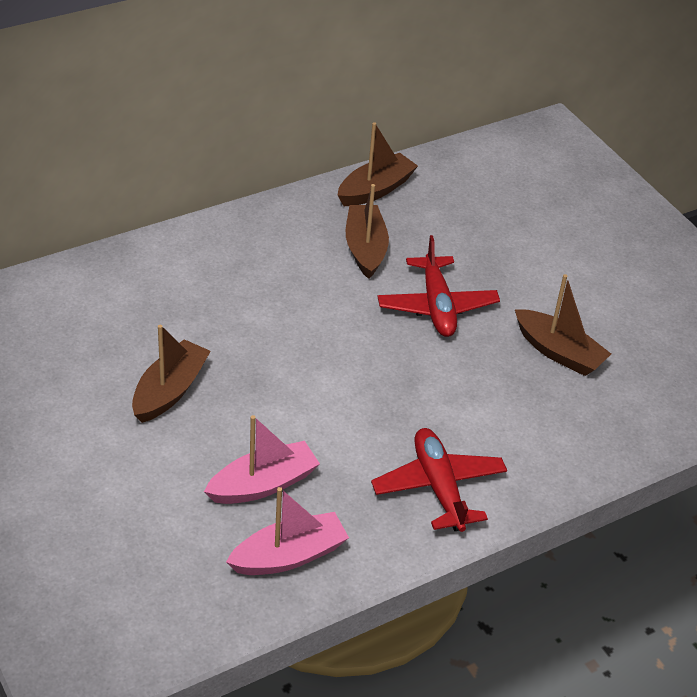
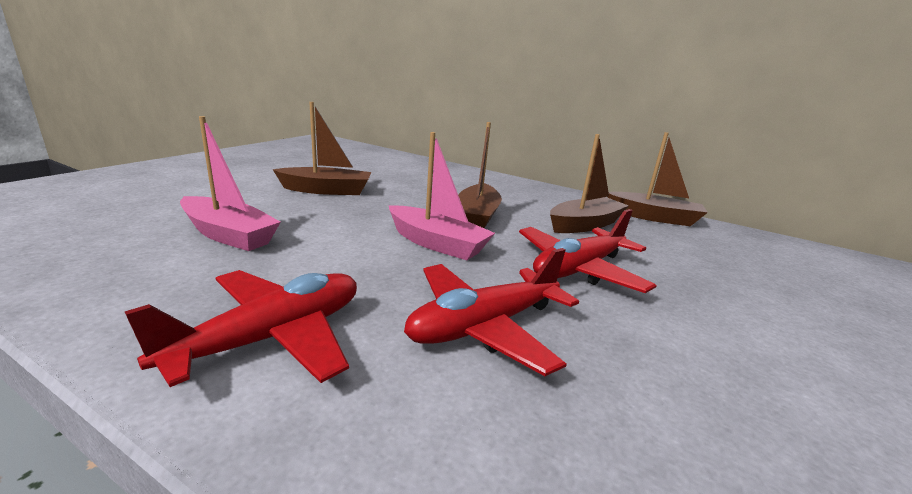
camera: 60 degrees right, 20 degrees down
pink boat [226,487,349,575] -> pink boat moved to [388,132,495,260]
brown boat [515,274,611,376] -> brown boat moved to [458,122,502,228]
none -> red plane [404,248,579,376]

